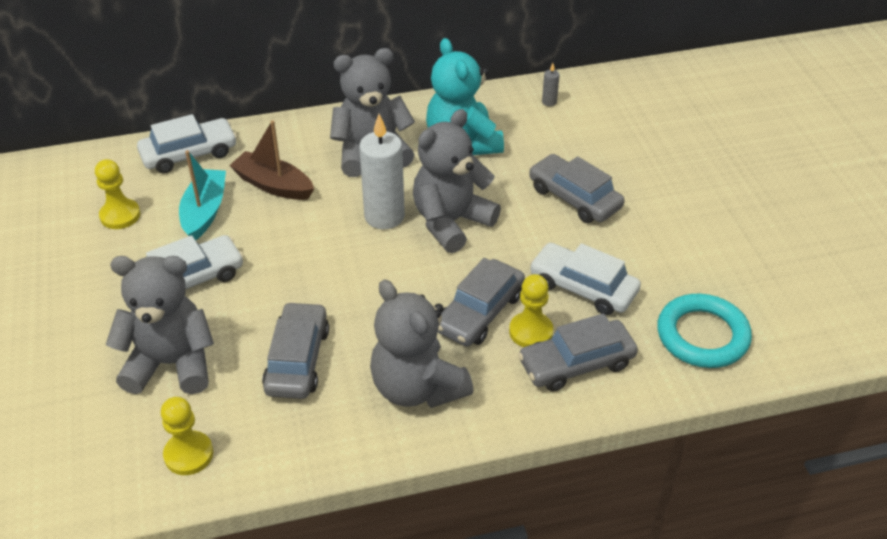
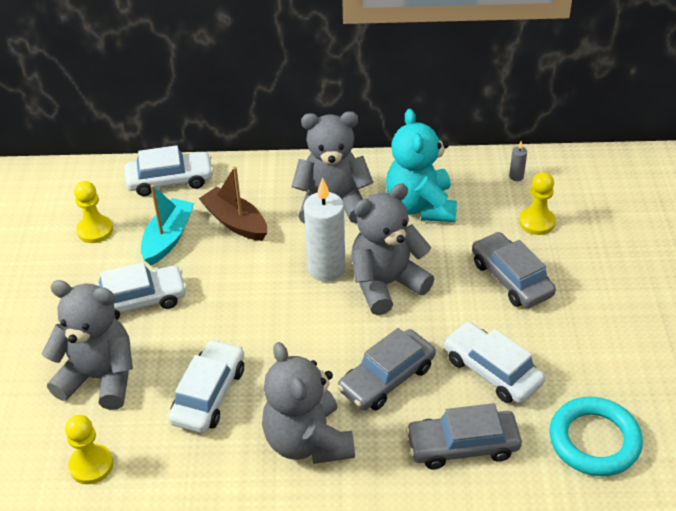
camera: 15 degrees right, 0 degrees up
grey car [262,302,329,399] -> white car [168,339,244,433]
yellow pawn [509,274,553,347] -> yellow pawn moved to [519,172,556,235]

